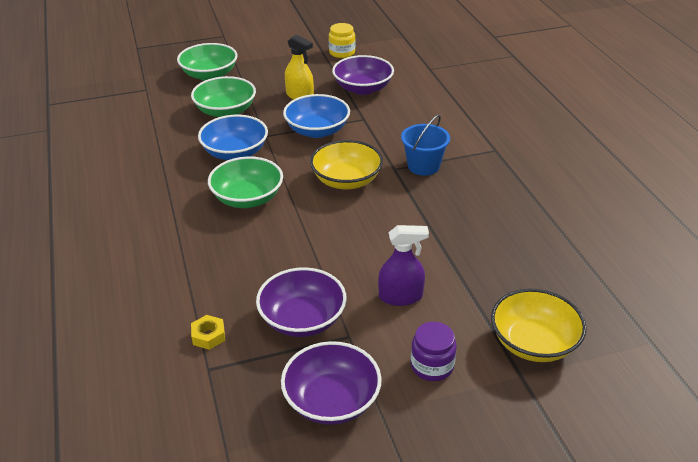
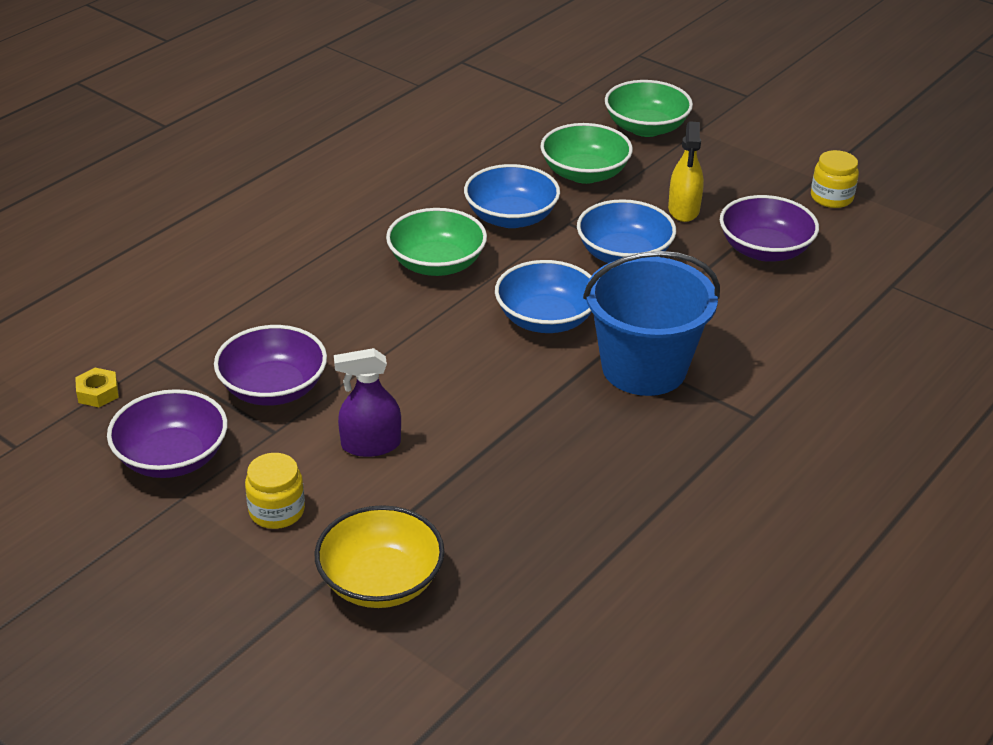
camera: 55 degrees right, 0 degrees up
yellow nut [191,315,225,350] -> yellow nut moved to [75,368,119,407]
yellow bowl [310,140,383,189] -> blue bowl [495,260,592,333]
purple spray bottle [378,225,429,306] -> purple spray bottle turned 120 degrees clockwise [334,348,401,457]
blue bucket [401,115,450,176] -> blue bucket [583,251,720,396], size x1.72
purple jar [411,322,457,381] -> yellow jar [245,453,305,529]

